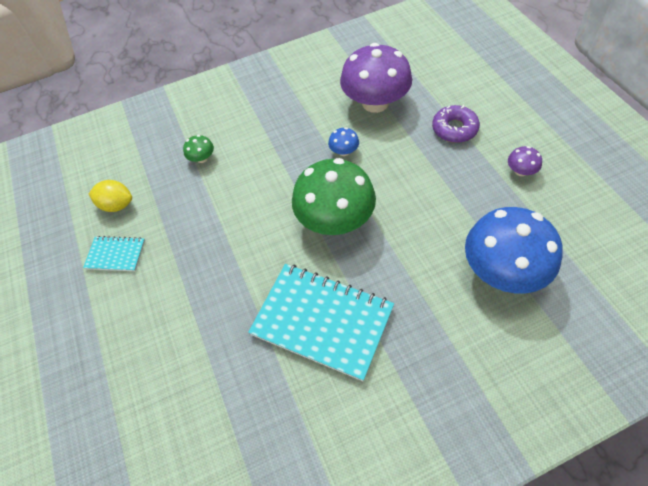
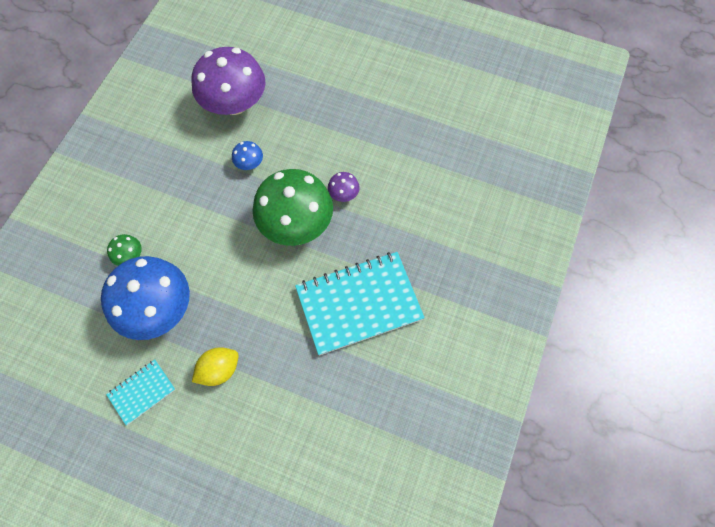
camera: 50 degrees left, 10 degrees up
yellow lemon [89,180,132,212] -> yellow lemon moved to [192,347,239,386]
purple donut [432,105,480,143] -> none
blue mushroom [465,207,563,294] -> blue mushroom moved to [101,256,190,340]
purple mushroom [508,146,542,176] -> purple mushroom moved to [328,172,360,202]

